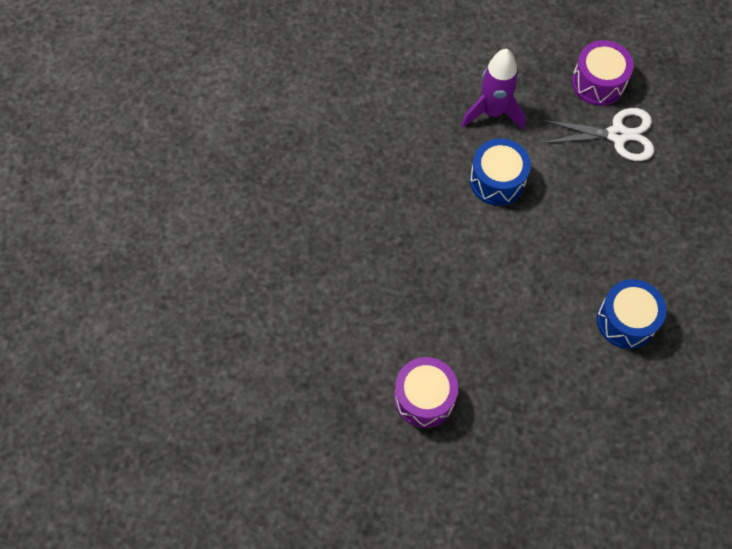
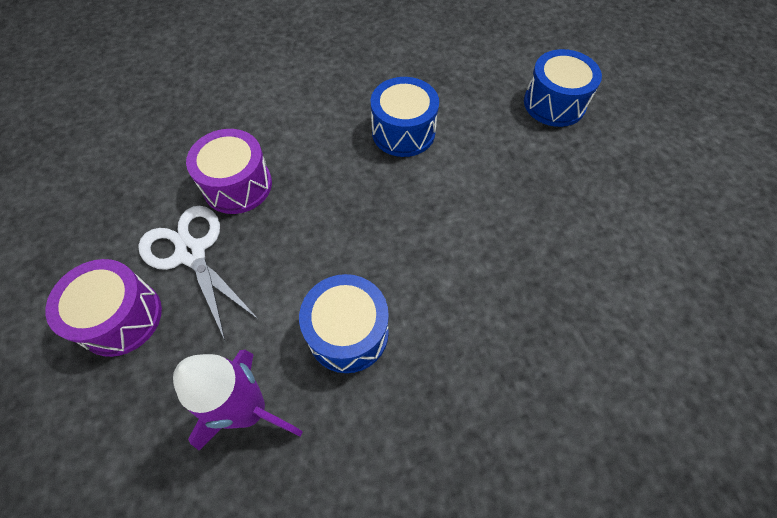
camera: 130 degrees left, 5 degrees down
purple drum [394,357,458,428] -> purple drum moved to [186,129,272,214]
none -> blue drum [524,49,602,127]

